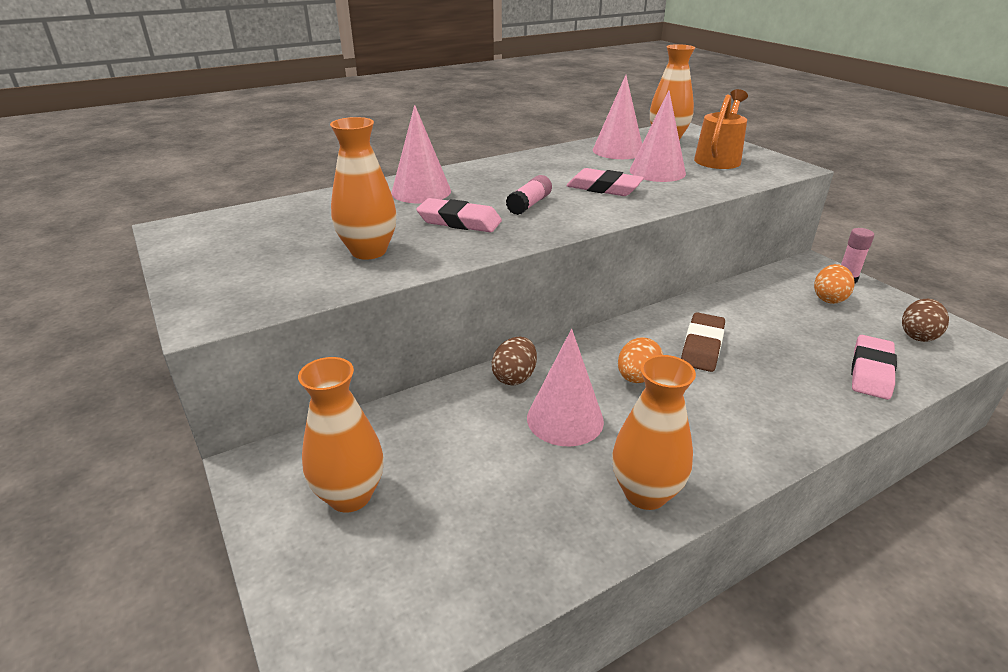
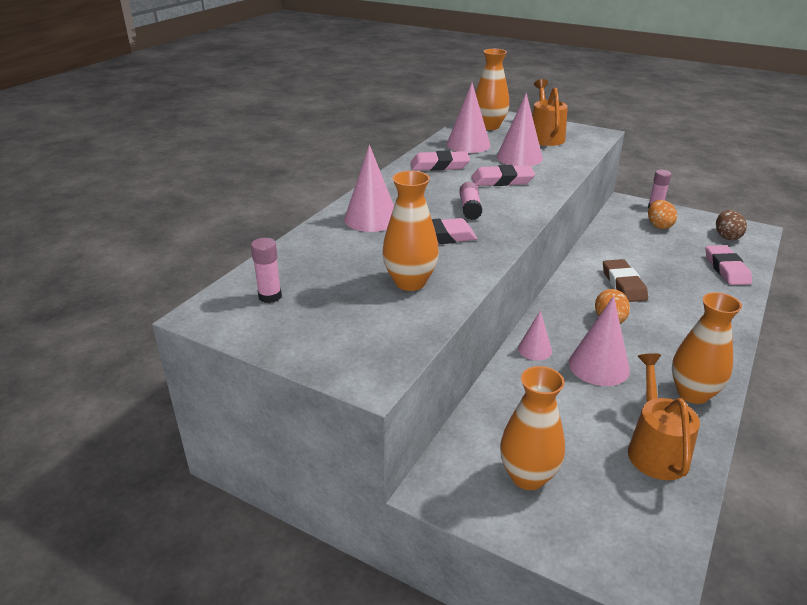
camera: 30 degrees left, 0 degrees up
brown egg [492,336,537,386] -> pink cone [518,310,552,361]
none -> pink glue stick [251,238,282,303]
none -> pink eraser [411,151,470,171]
none -> orange watering can [628,353,700,480]

